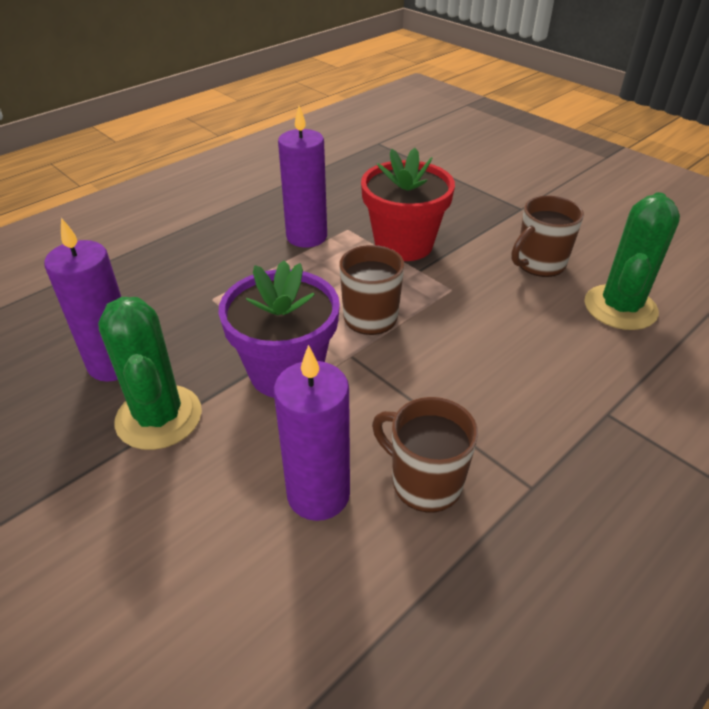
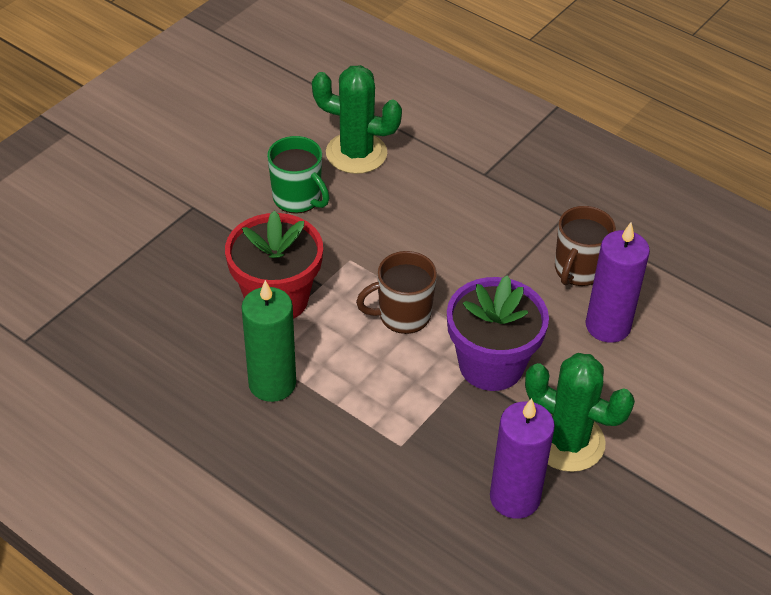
camera: 100 degrees left, 5 degrees up
green cactus [98,297,202,450] -> green cactus turned 60 degrees clockwise [525,353,635,472]
purple candle [278,106,327,248] -> green candle [241,280,296,402]
brown mug [512,196,584,277] -> green mug [267,136,329,214]

